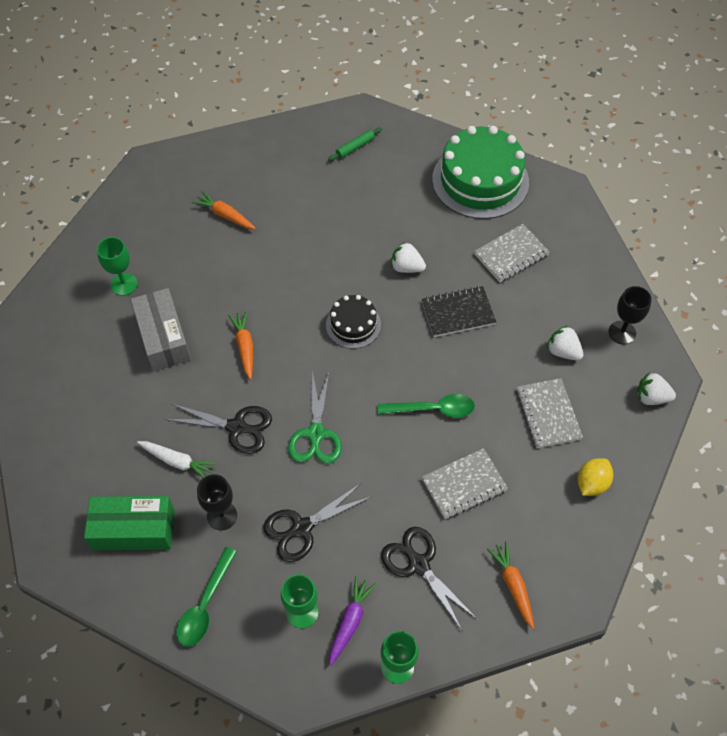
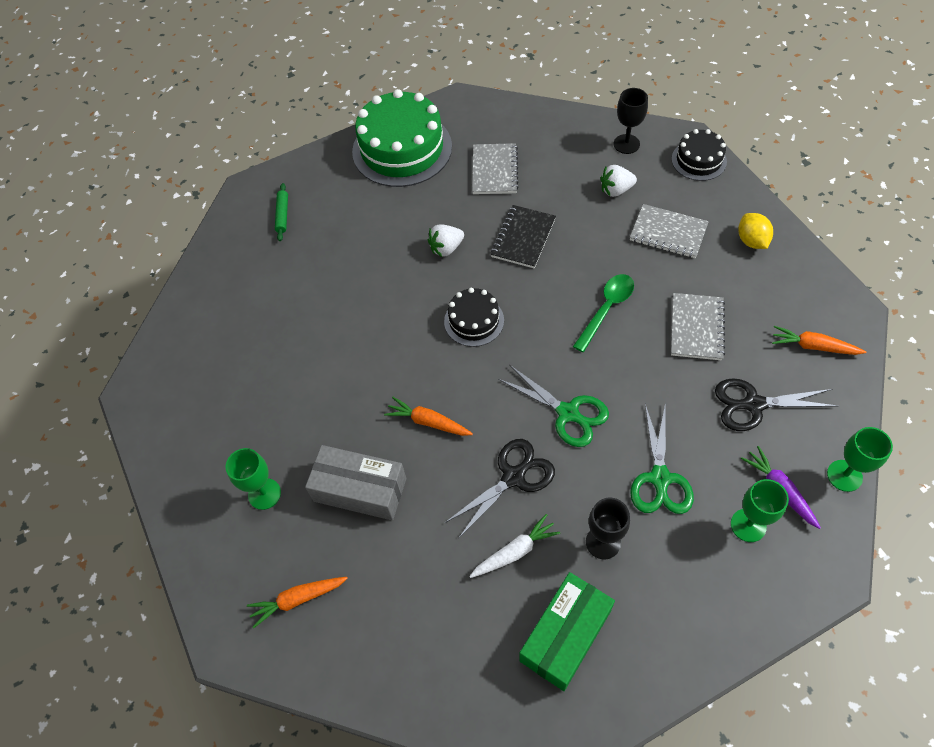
camera: 50 degrees left, 0 degrees up
green spoon [176,547,237,647] -> none
orange carrot [192,191,256,229] -> orange carrot moved to [247,577,348,628]
black scissors [263,483,371,562] -> green scissors [630,404,694,514]
white strawberry [637,372,676,405] -> black cake [672,129,727,181]

